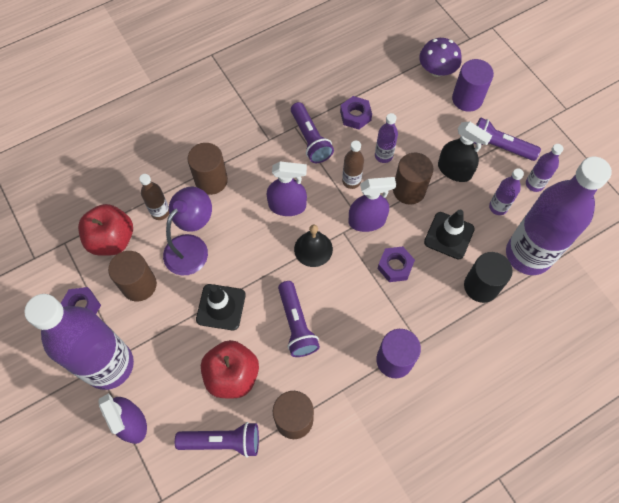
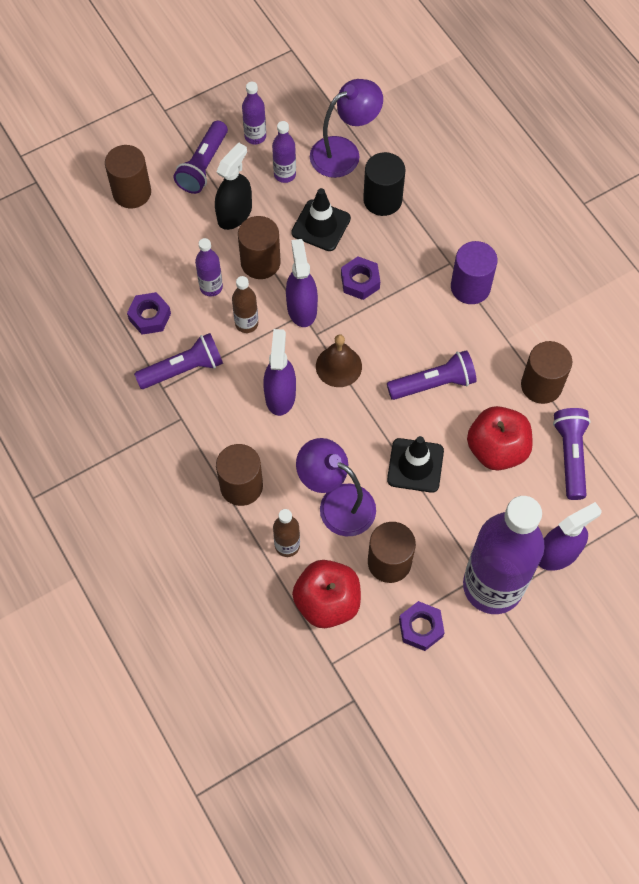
camera: 90 degrees left, 0 degrees up
black bell [294,225,333,267] -> brown bell [316,334,362,387]
purple mushroom [419,38,462,77] -> none
purple cylinder [452,59,494,112] -> brown cylinder [105,145,151,208]
purple bottle [506,157,612,275] -> purple lamp [310,79,383,178]

